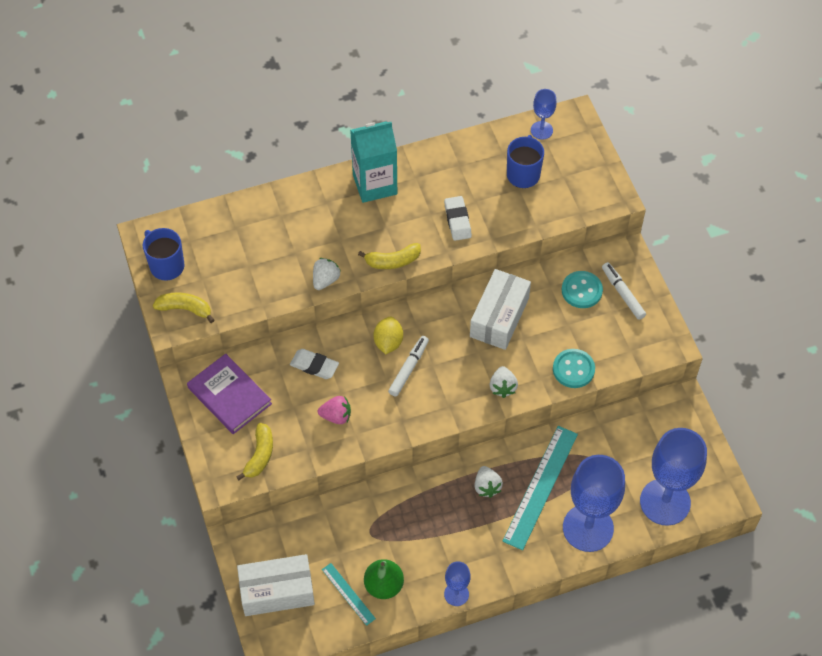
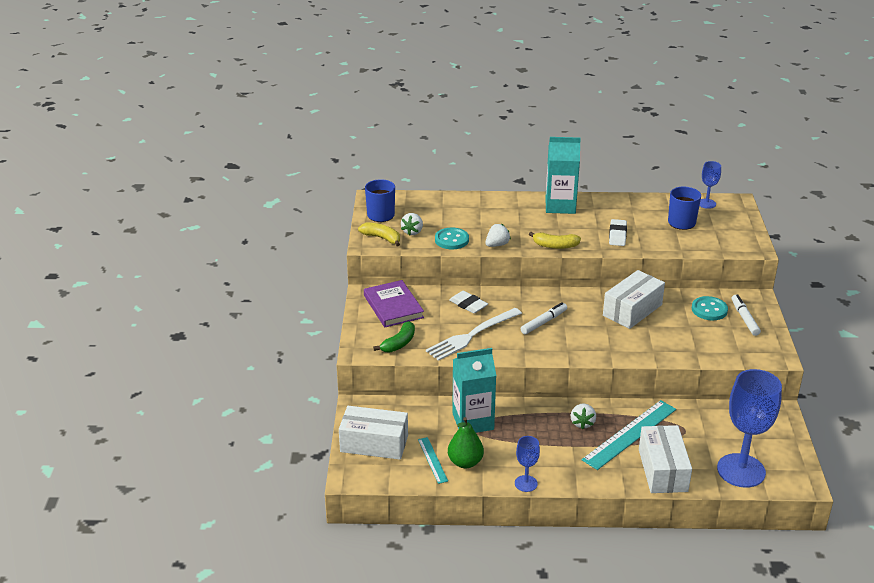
camera: 20 degrees right, 25 degrees down
yellow banana [236,423,273,481] -> green banana [373,321,415,353]
pink strawberry [318,396,351,424] -> white fork [426,308,522,361]
yellow lemon [373,317,403,354] -> none
white strawberry [490,366,518,398] -> white strawberry moved to [401,213,423,236]
turquoise button [553,349,595,388] -> turquoise button moved to [435,228,469,249]
blue goblet [563,455,625,552] -> white box [639,425,692,493]
none -> turquoise carton [452,348,496,433]

